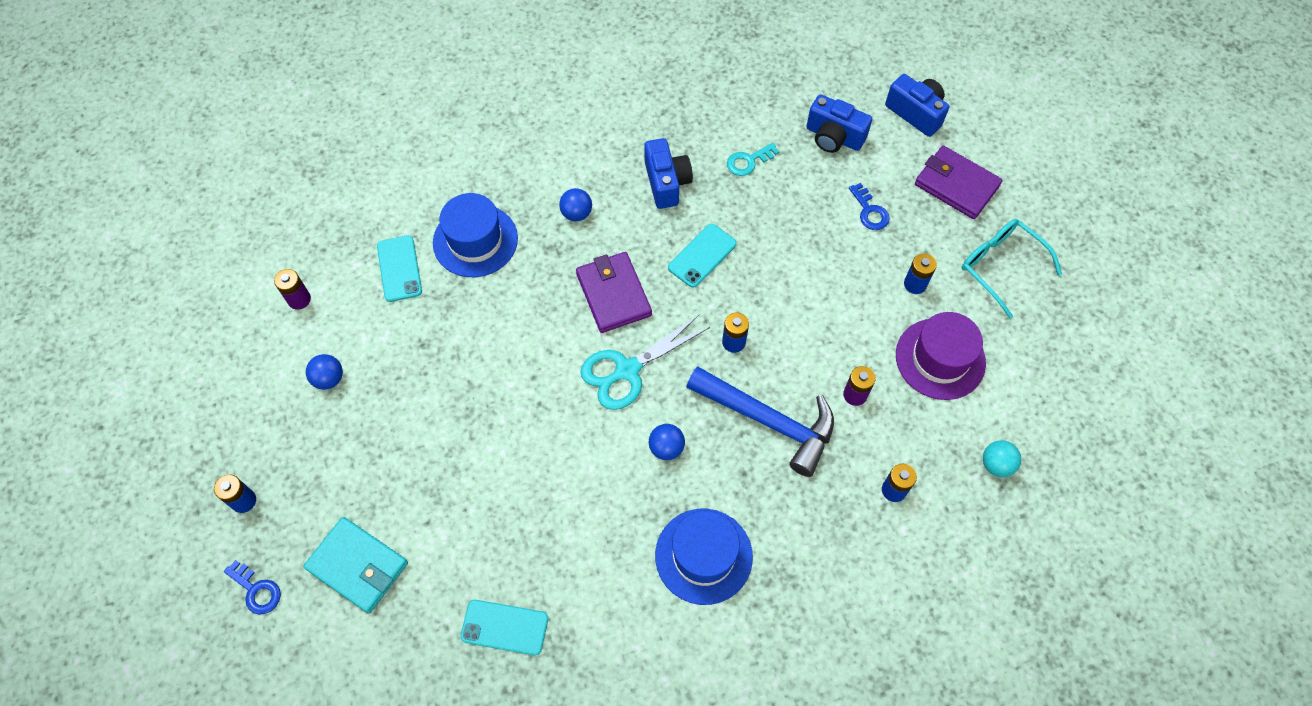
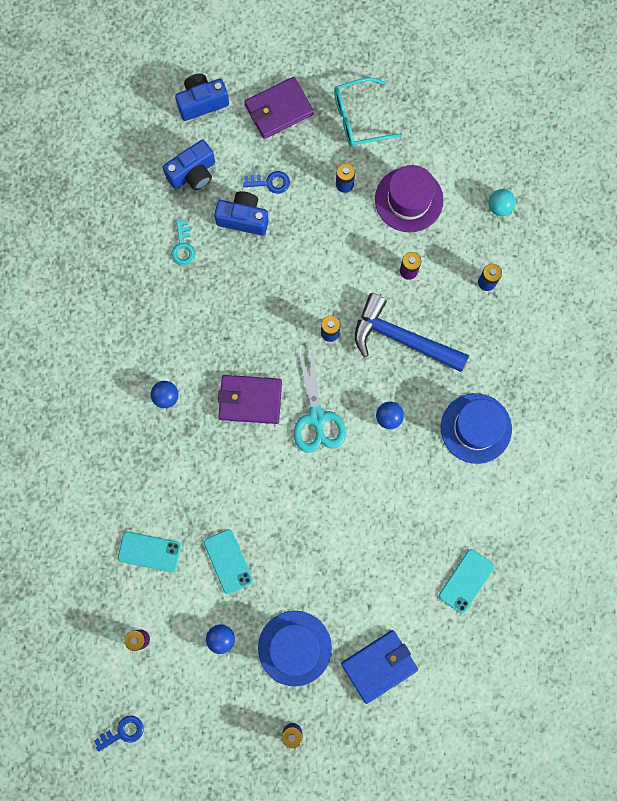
camera: 65 degrees left, 15 degrees up
blue key [224,560,281,615] -> blue key moved to [94,715,143,752]
turquoise wallet [303,517,408,614] -> blue wallet [341,630,418,704]
blue hat [433,193,518,277] -> blue hat moved to [258,611,332,686]
blue camera [644,138,693,209] -> blue camera moved to [214,191,269,236]
turquoise phone [668,224,737,288] -> turquoise phone moved to [204,529,253,594]
blue hammer [686,366,834,477] -> blue hammer turned 120 degrees counterclockwise [355,293,469,372]

